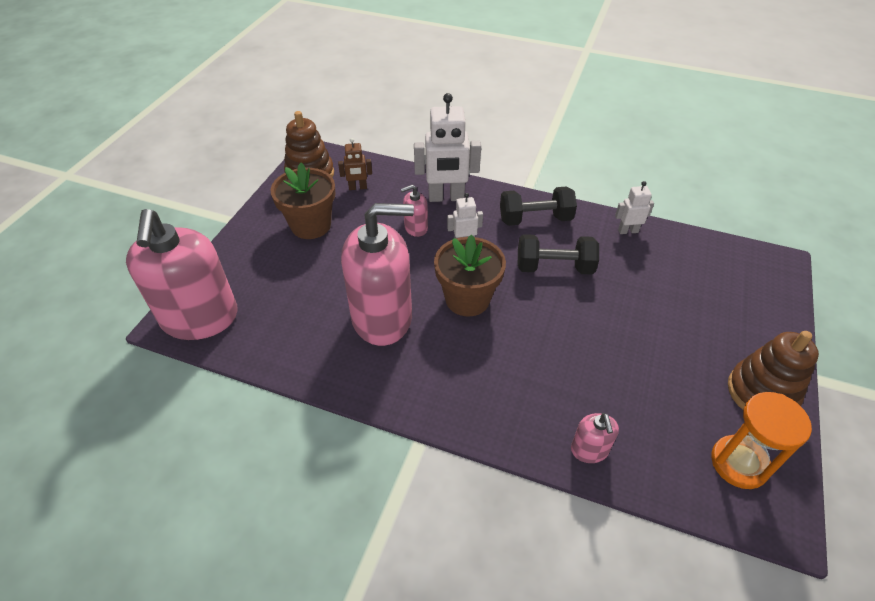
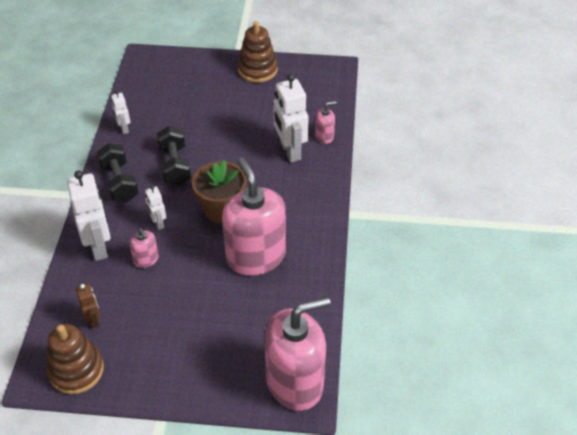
camera: 105 degrees left, 0 degrees up
brown flower pot [270,163,336,239] -> none
orange hourglass [711,392,812,489] -> none
none -> white robot [273,74,309,162]

